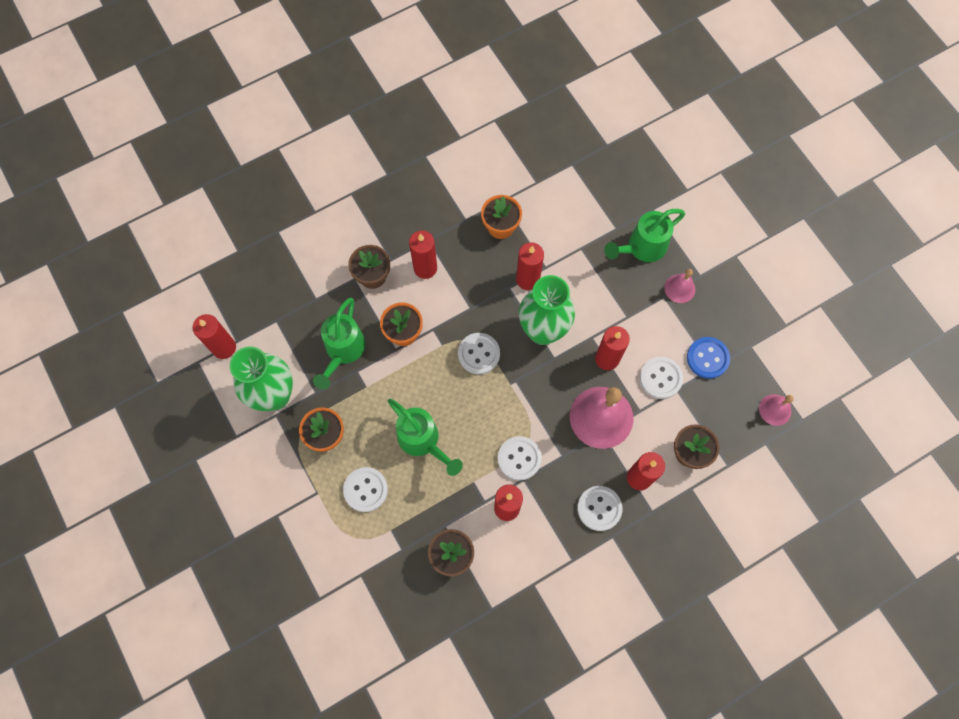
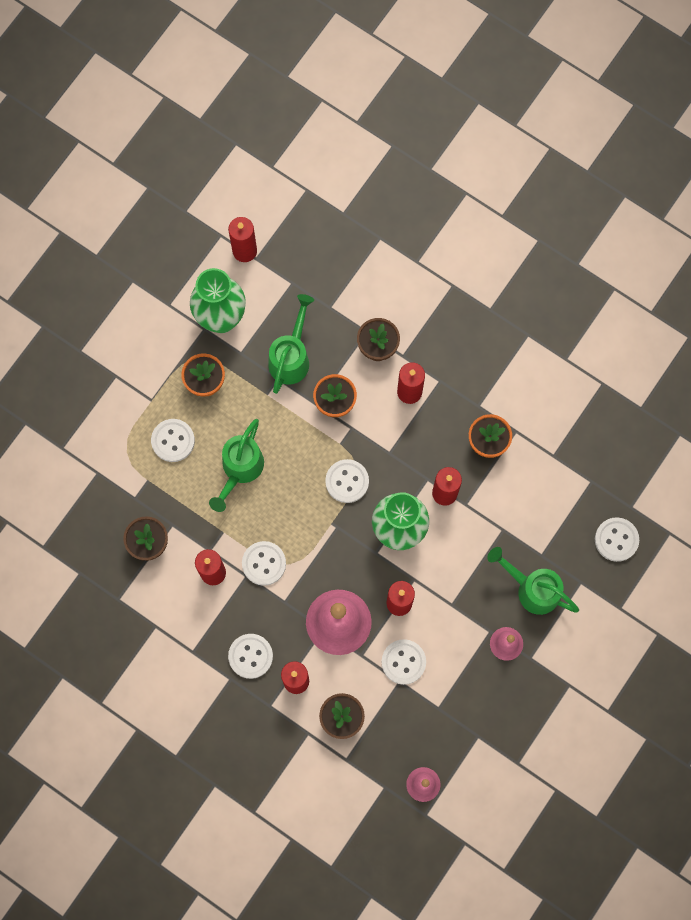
camera: 65 degrees right, 5 degrees up
green watering can [313,298,366,390] -> green watering can turned 120 degrees clockwise [268,294,314,394]
blue button [687,337,730,379] -> none
none -> white button [595,517,639,562]

